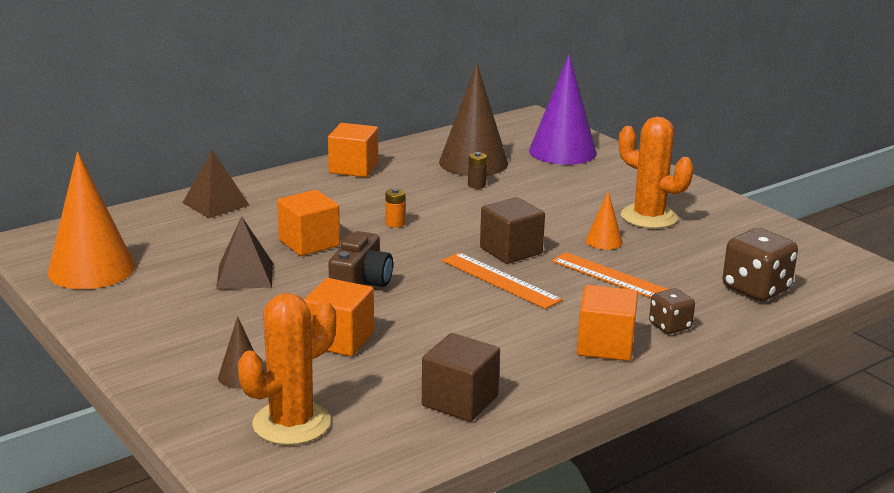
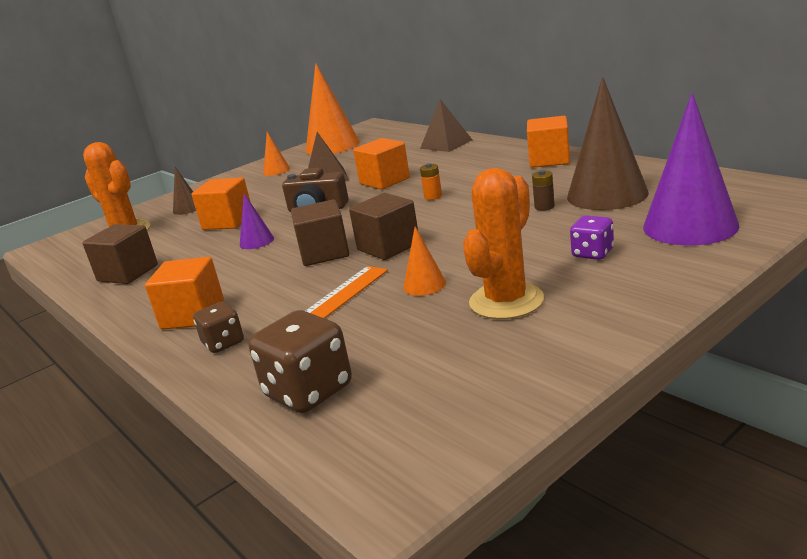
camera: 90 degrees right, 0 degrees up
orange ruler [442,252,562,309] -> brown cube [291,199,349,266]
none -> purple cone [240,193,274,249]
none -> orange cone [263,132,290,176]
none -> purple dice [570,215,614,260]

